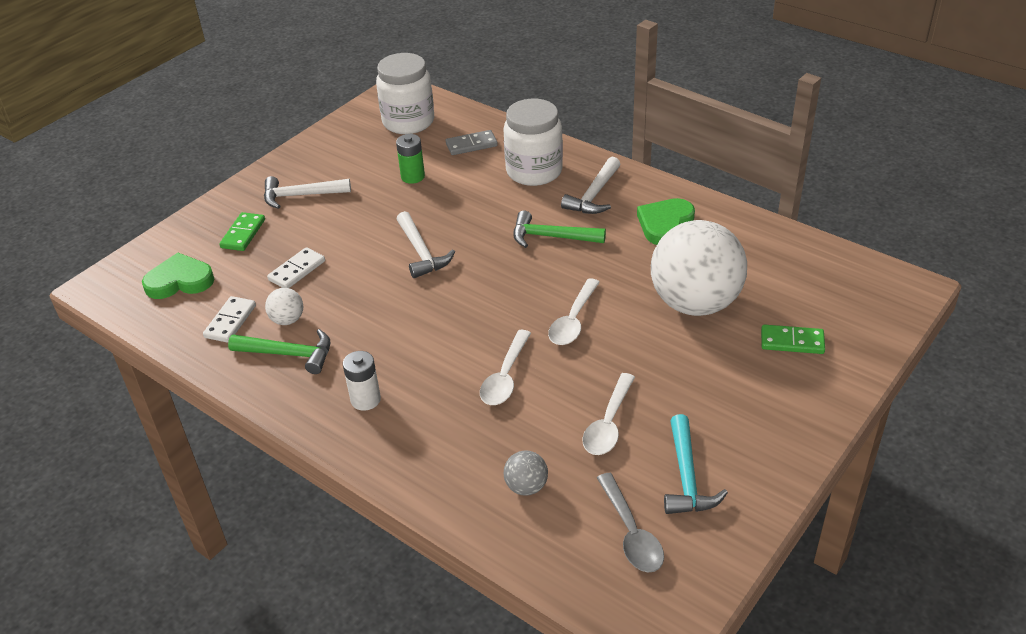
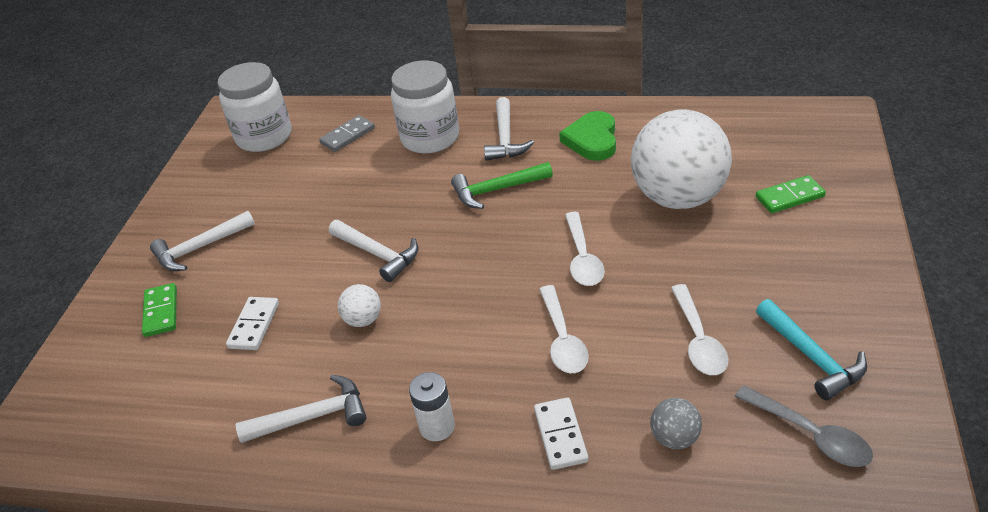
camera: 25 degrees left, 0 degrees up
green heart [142,253,214,299] -> none
white domino [203,296,256,343] -> white domino moved to [534,397,589,470]
green hammer [228,329,331,374] -> white hammer [236,375,366,443]
white ball [265,288,303,325] -> white ball moved to [338,284,381,327]
green battery [396,134,425,184] -> none

